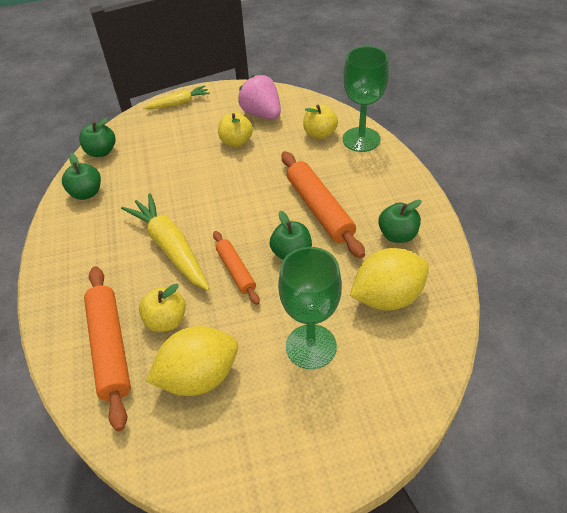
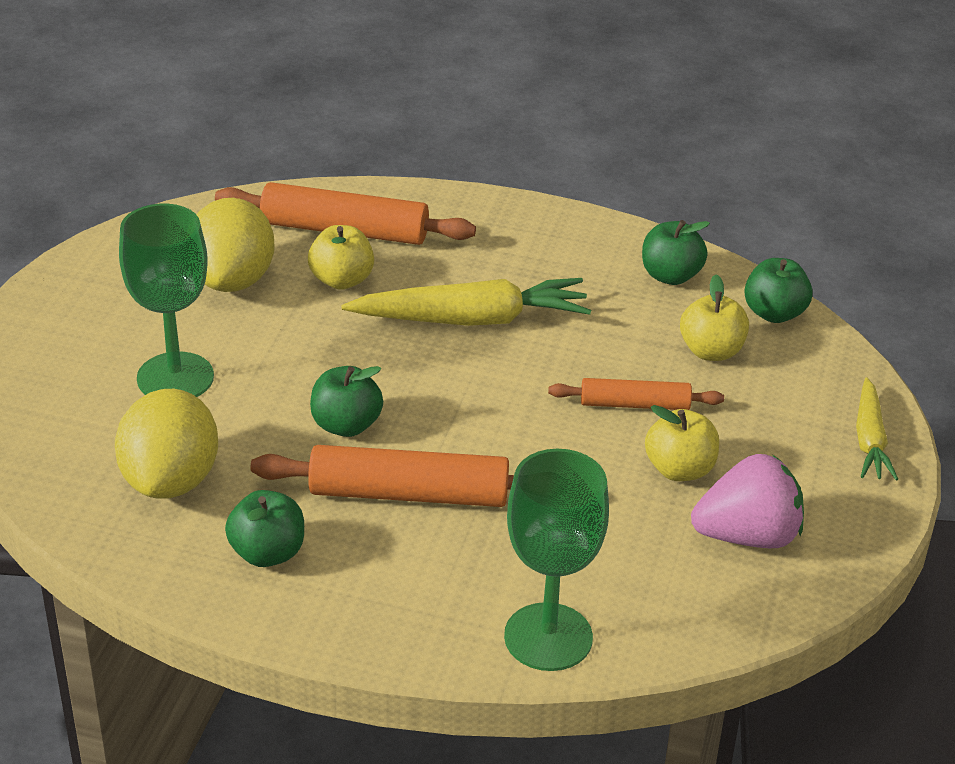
camera: 115 degrees right, 10 degrees down
orange rolling pin [213,231,260,305] -> orange rolling pin moved to [548,378,724,410]
yellow apple [303,104,338,139] -> yellow apple moved to [680,274,749,361]

